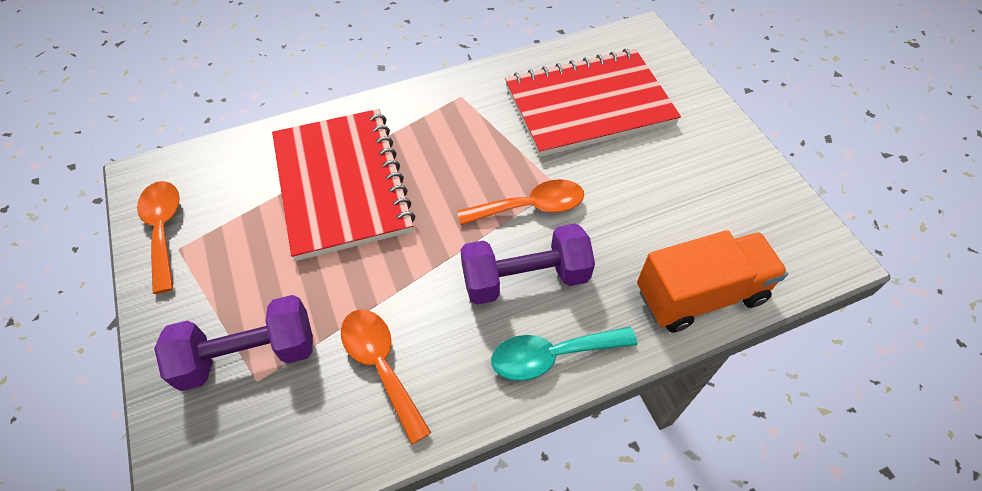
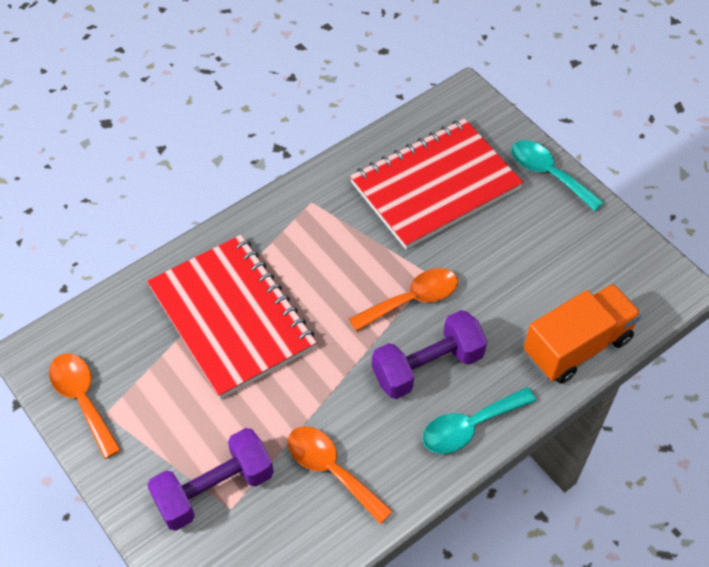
camera: 15 degrees left, 0 degrees up
none -> turquoise spoon [511,140,604,211]

